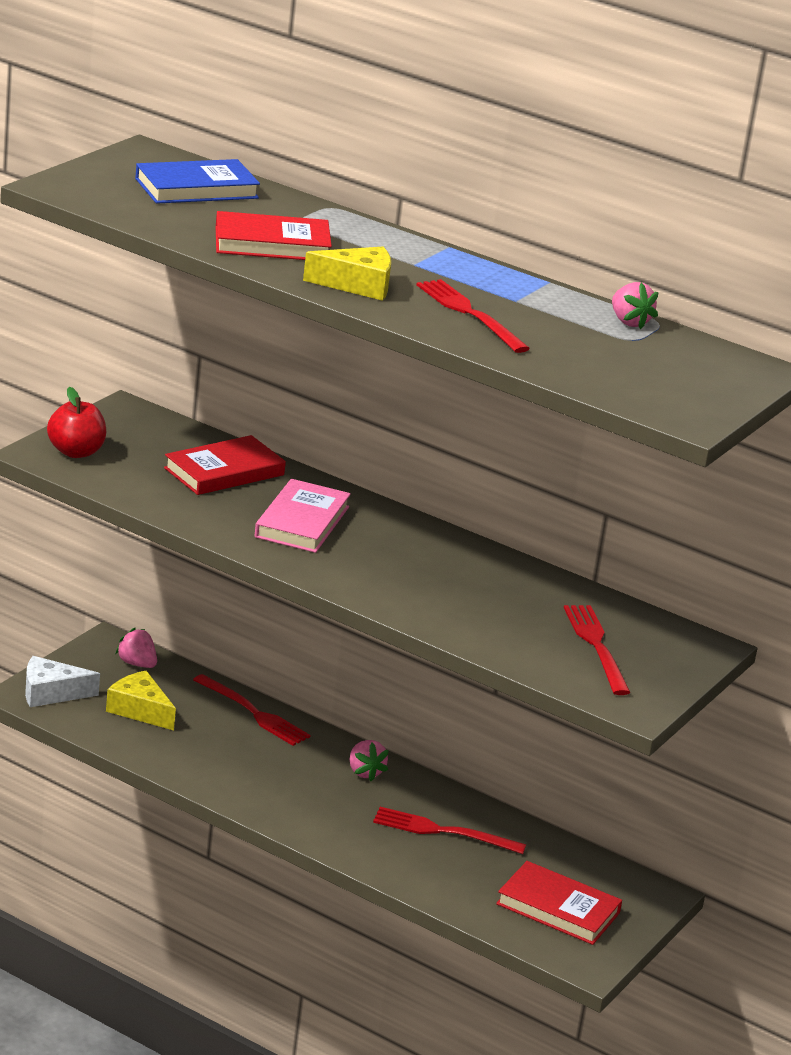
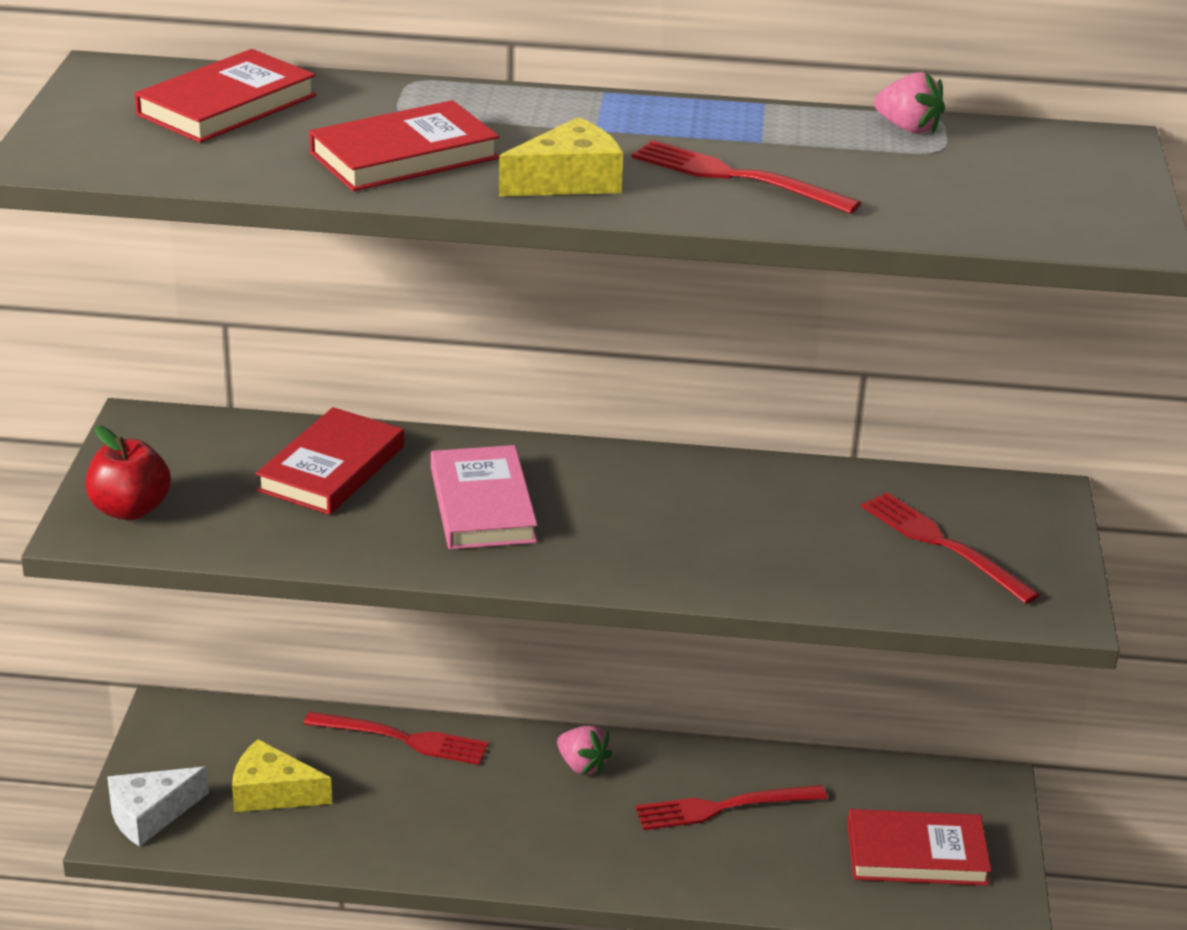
camera: 25 degrees left, 5 degrees up
pink strawberry [115,628,157,668] -> none
blue book [135,159,260,204] -> red book [134,49,316,143]

